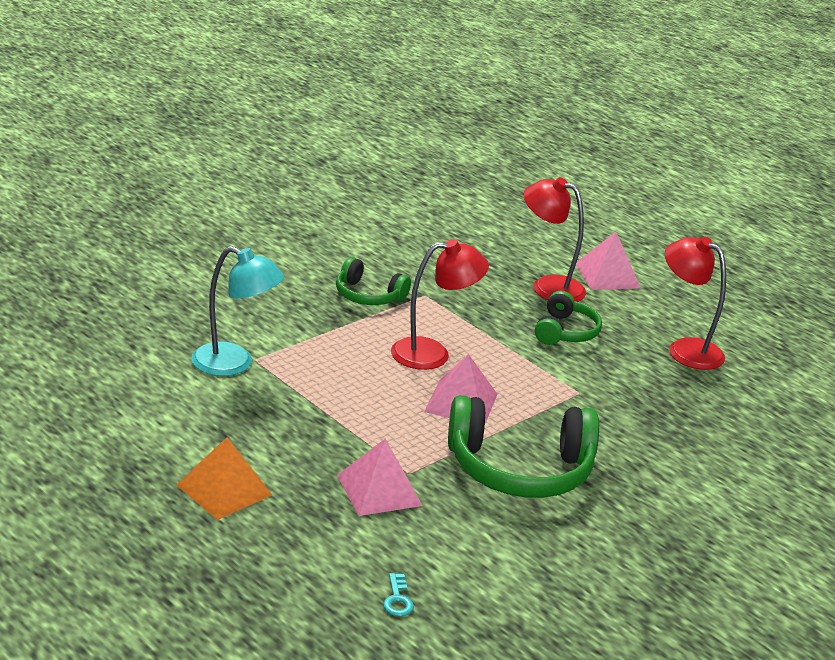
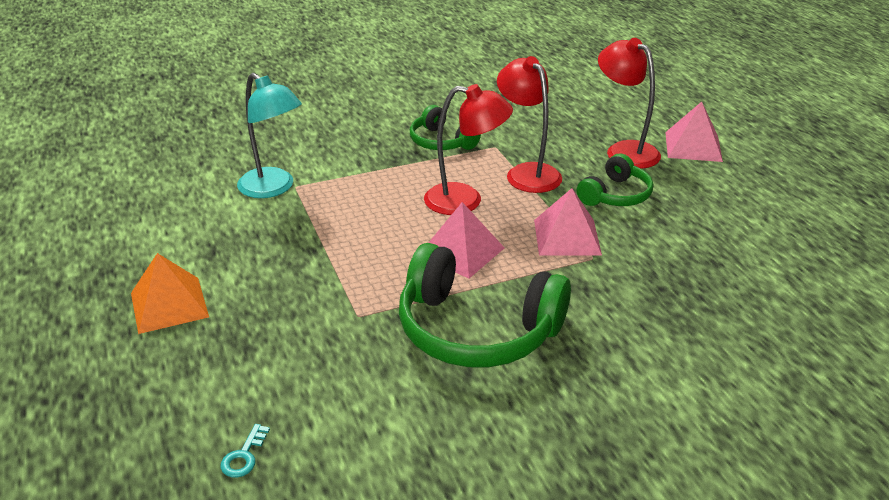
camera: 25 degrees right, 5 degrees up
pink pyramid [337,439,423,516] -> pink pyramid moved to [534,188,602,256]
red lamp [665,237,726,370] -> red lamp moved to [497,56,562,193]

